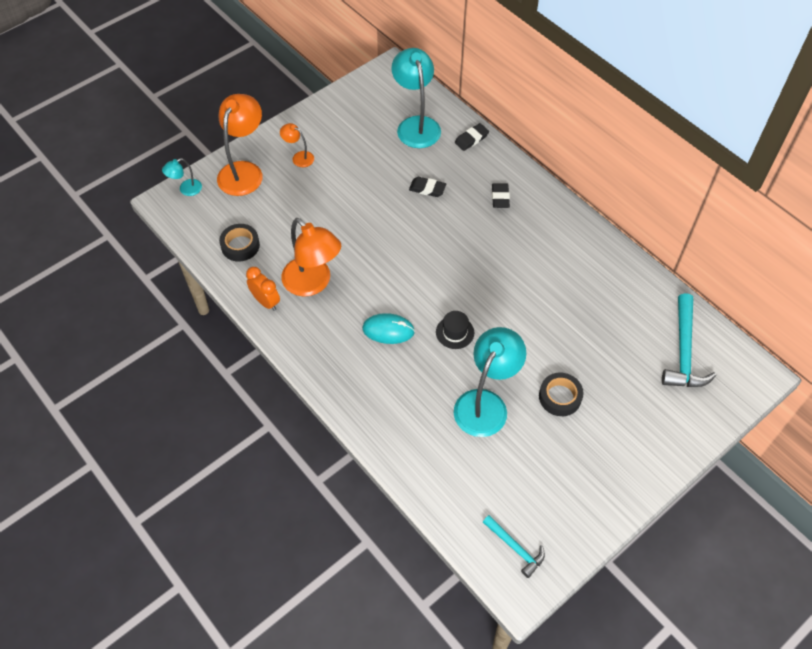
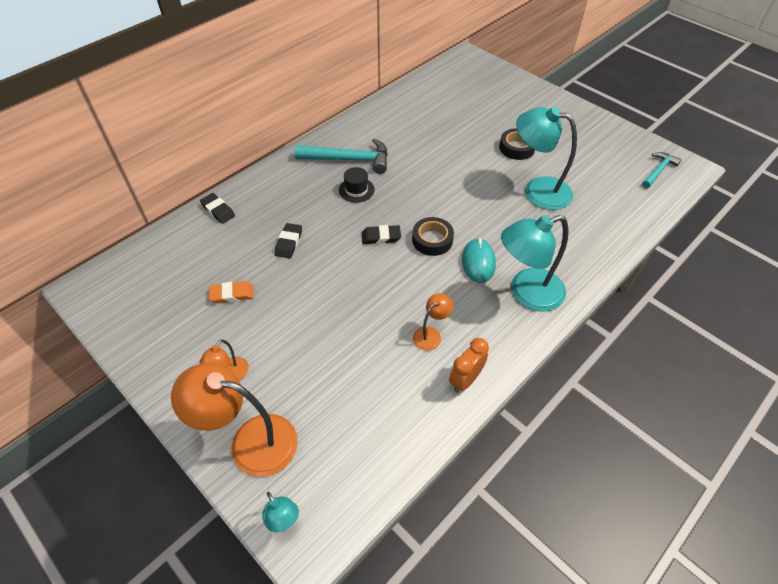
camera: 95 degrees left, 5 degrees down
black tape [219,224,260,262] -> black tape moved to [412,217,454,256]
orange lamp [281,218,341,297] -> orange lamp [413,293,453,351], size x0.49
turquoise lamp [392,48,441,148] -> turquoise lamp moved to [501,215,569,312]
black hat [436,311,474,349] -> black hat moved to [339,167,375,203]
black eraser [492,183,510,208] -> black eraser moved to [362,225,401,244]
turquoise hammer [662,293,716,387] -> turquoise hammer moved to [294,138,388,174]
none -> orange eraser [209,281,254,304]

